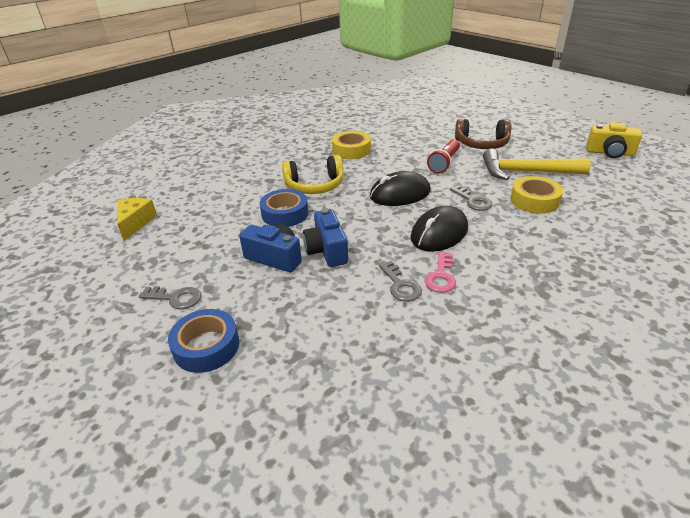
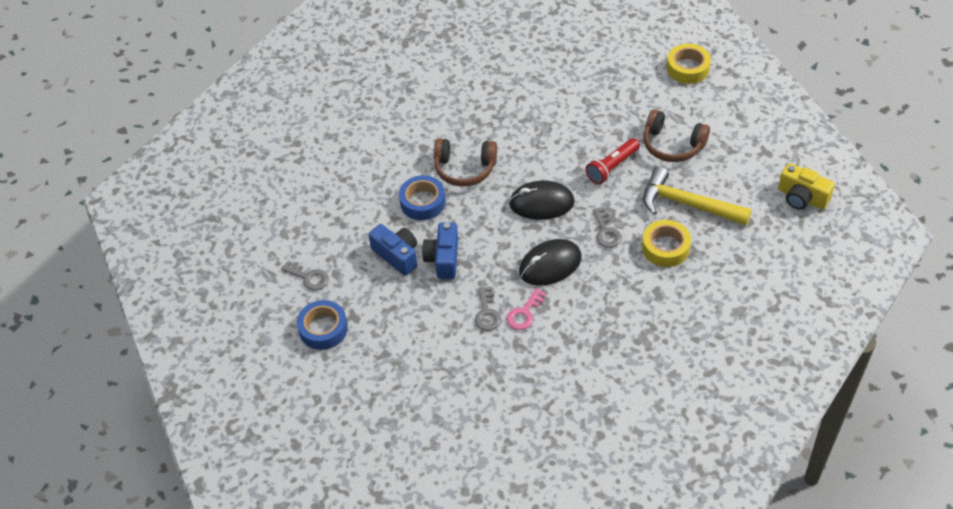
camera: 20 degrees right, 15 degrees up
yellow cheese [117,198,157,241] -> none
yellow headphones [282,155,343,194] -> brown headphones [434,138,497,187]
yellow tape [332,131,371,159] -> yellow tape moved to [667,44,711,84]

